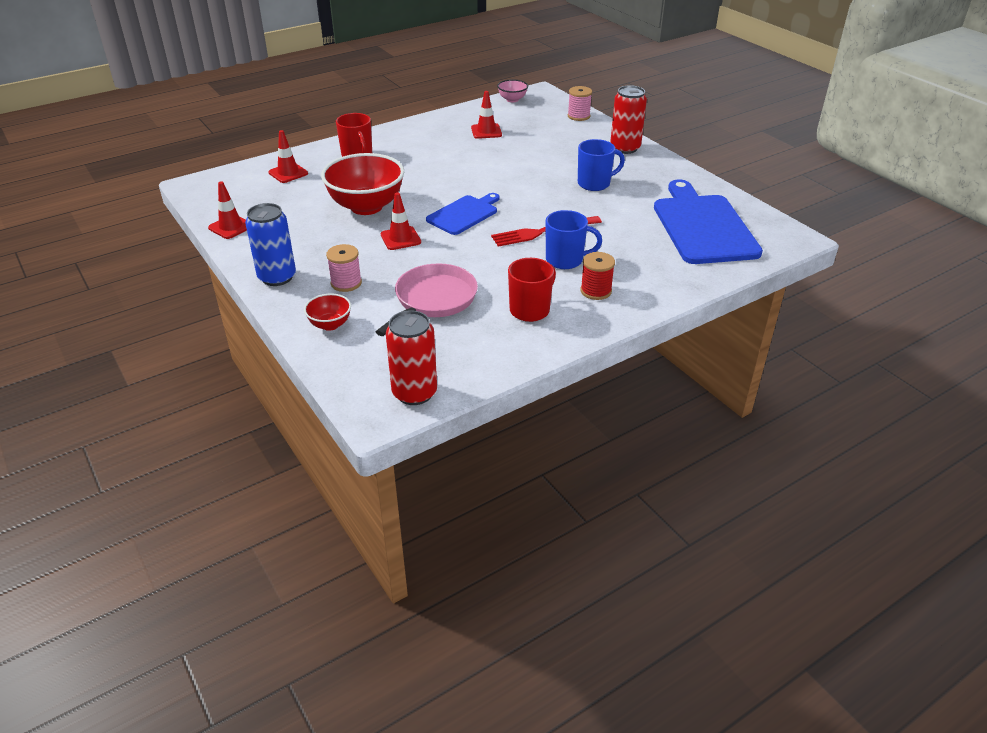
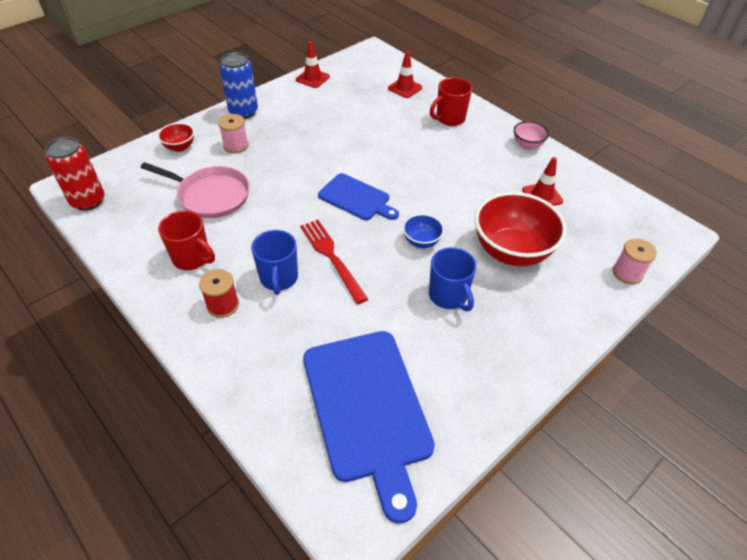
camera: 80 degrees right, 10 degrees up
red bowl [321,153,404,215] -> red bowl moved to [475,192,567,266]
red traffic cone [381,192,421,250] -> none
pink bowl [497,79,528,102] -> pink bowl moved to [514,121,549,149]
red can [610,85,647,154] -> none
blue cutting board [654,179,763,264] -> blue cutting board turned 90 degrees clockwise [303,331,435,524]
none -> blue bowl [403,214,444,248]

